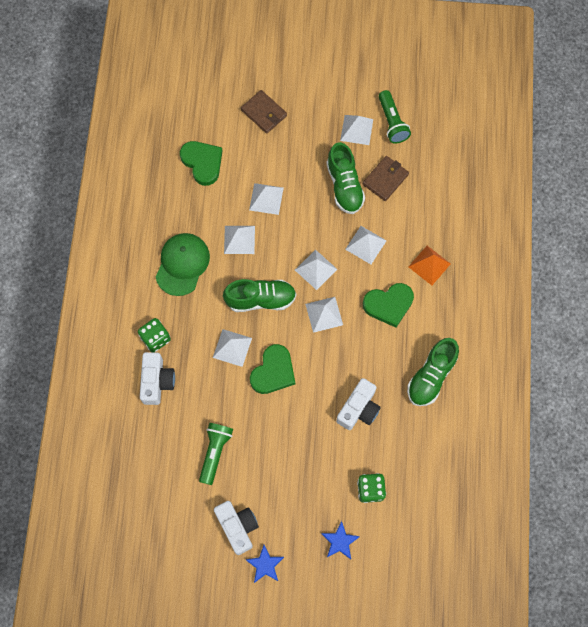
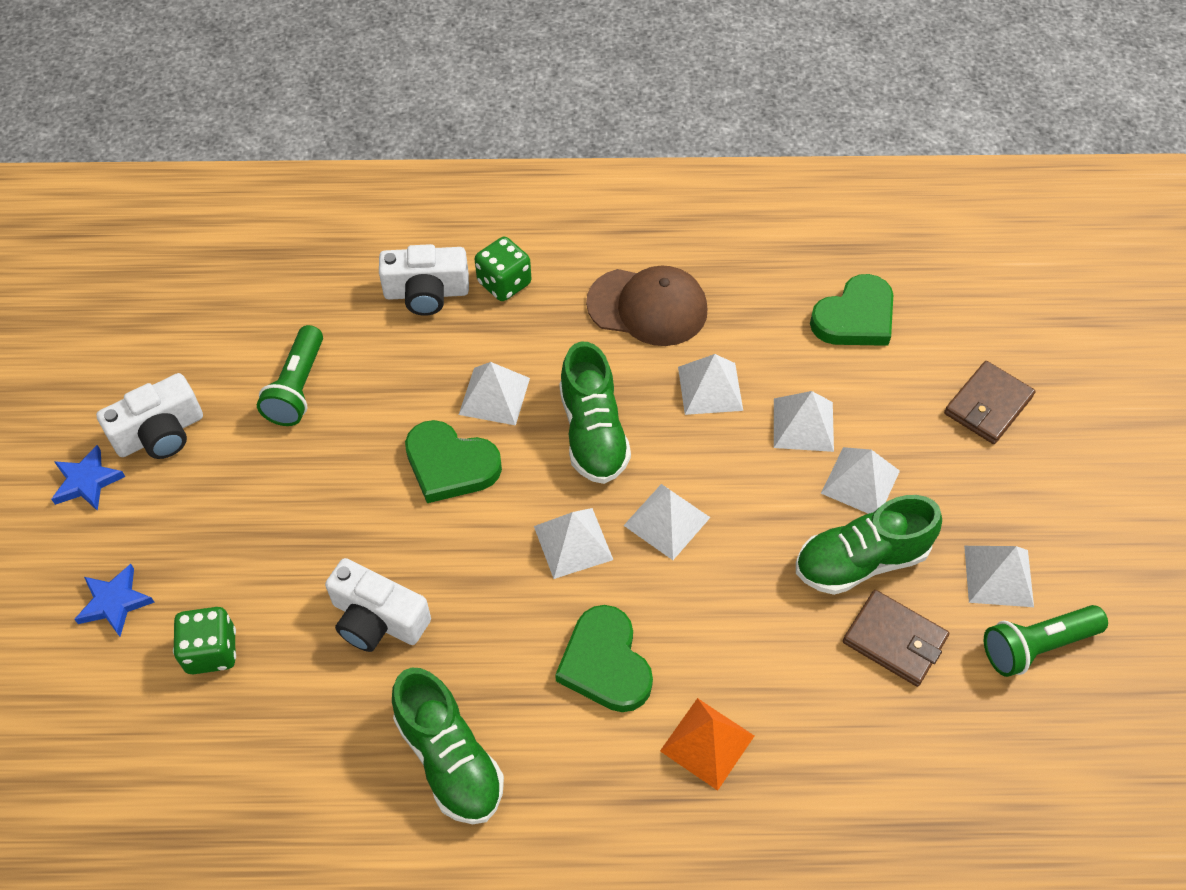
camera: 85 degrees right, 15 degrees down
green cap [156,233,210,296] -> brown cap [586,265,707,346]
green flashlight [199,423,233,485] -> green flashlight turned 90 degrees clockwise [257,325,323,426]
white pyramid [345,226,387,264] -> white pyramid moved to [821,447,900,514]
green shoe [407,338,459,406] -> green shoe turned 150 degrees counterclockwise [392,668,504,824]

